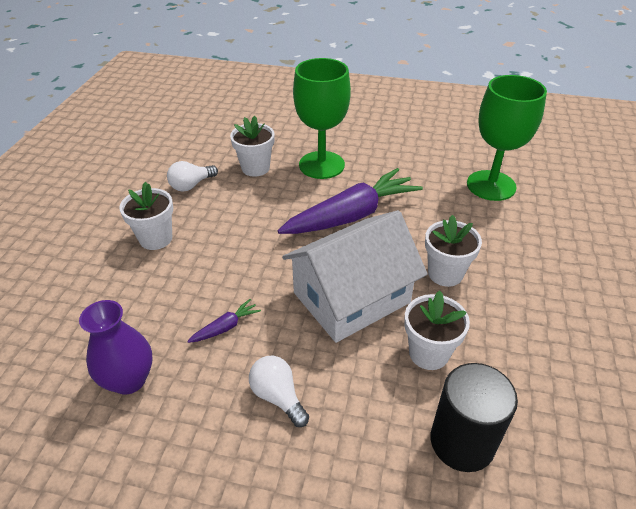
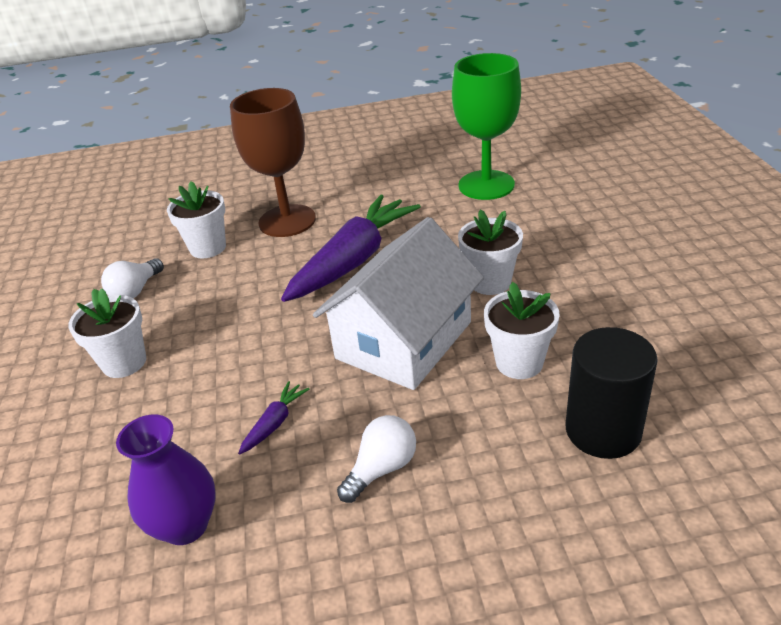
camera: 20 degrees left, 5 degrees down
white light bulb [249,356,309,427] -> white light bulb turned 105 degrees clockwise [337,415,416,503]
green goblet [293,58,351,179] -> brown goblet [230,88,316,237]

